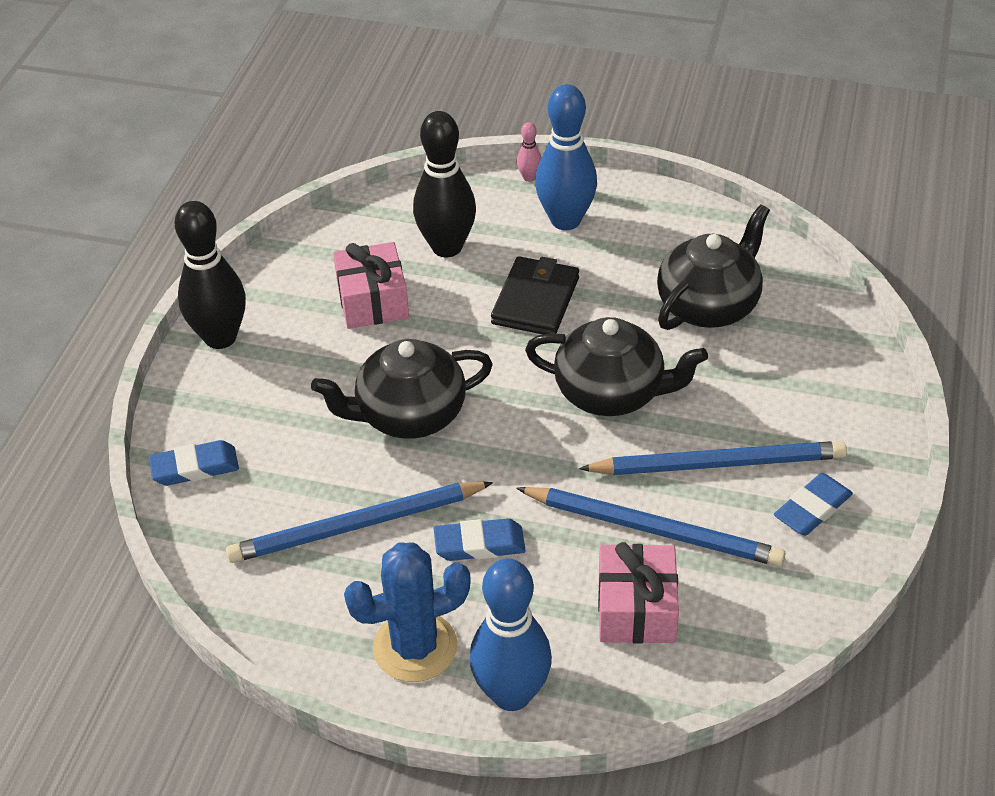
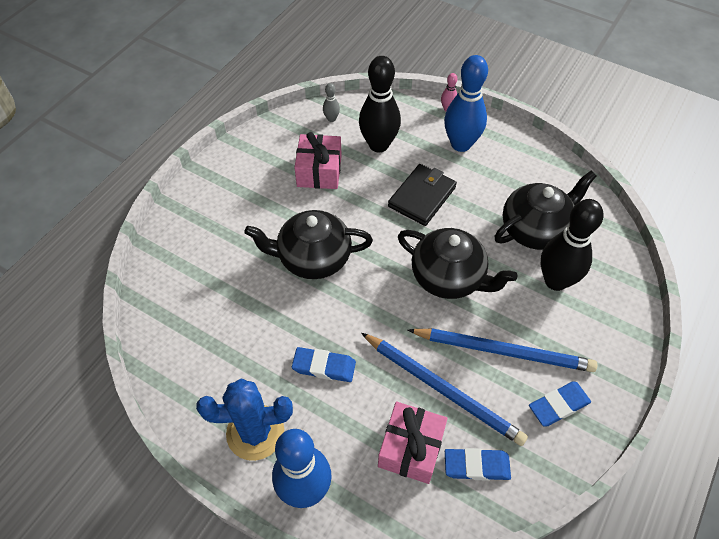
camera: 15 degrees right, 10 degrees up
blue eraser [149,440,239,486] -> blue eraser moved to [445,448,511,481]
black bowling pin [175,201,246,349] -> black bowling pin moved to [541,199,604,291]
blue pencil [226,482,493,563] -> none
none -> grey bowling pin [323,83,340,122]

